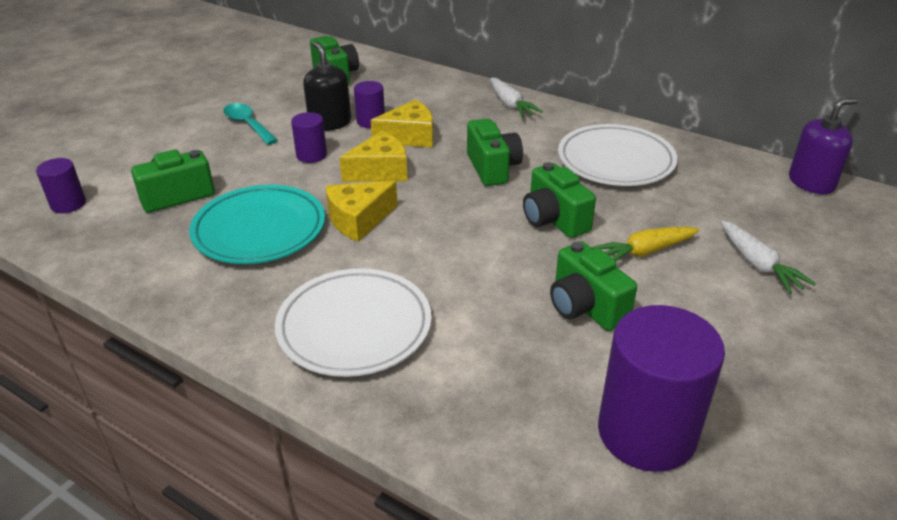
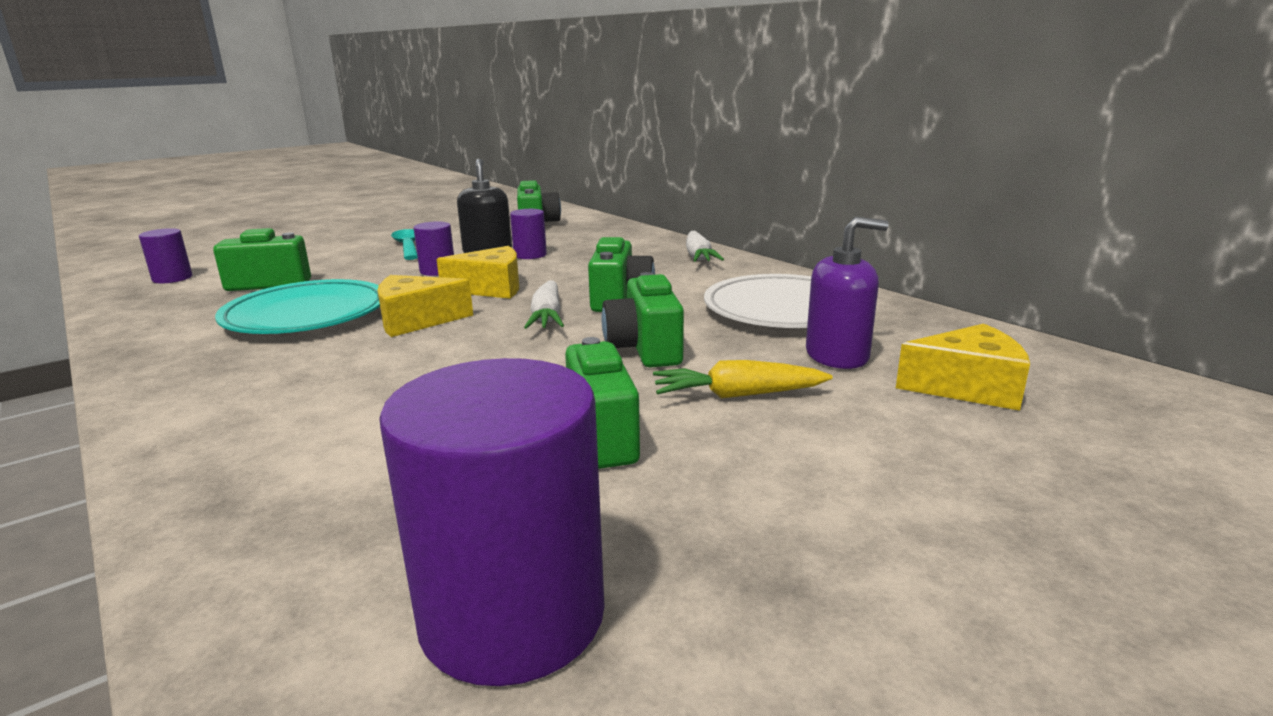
camera: 20 degrees right, 15 degrees down
white plate [275,268,432,377] -> none
yellow cheese [371,99,433,148] -> yellow cheese moved to [896,324,1030,411]
white carrot [721,220,816,294] -> white carrot moved to [524,280,564,329]
purple soap dispenser [789,97,858,194] -> purple soap dispenser moved to [806,217,889,369]

